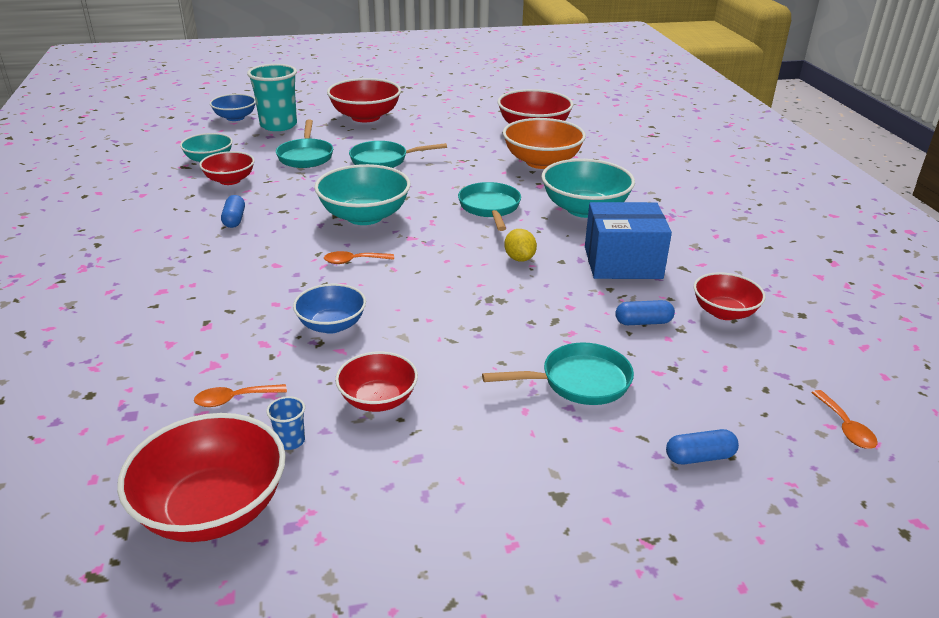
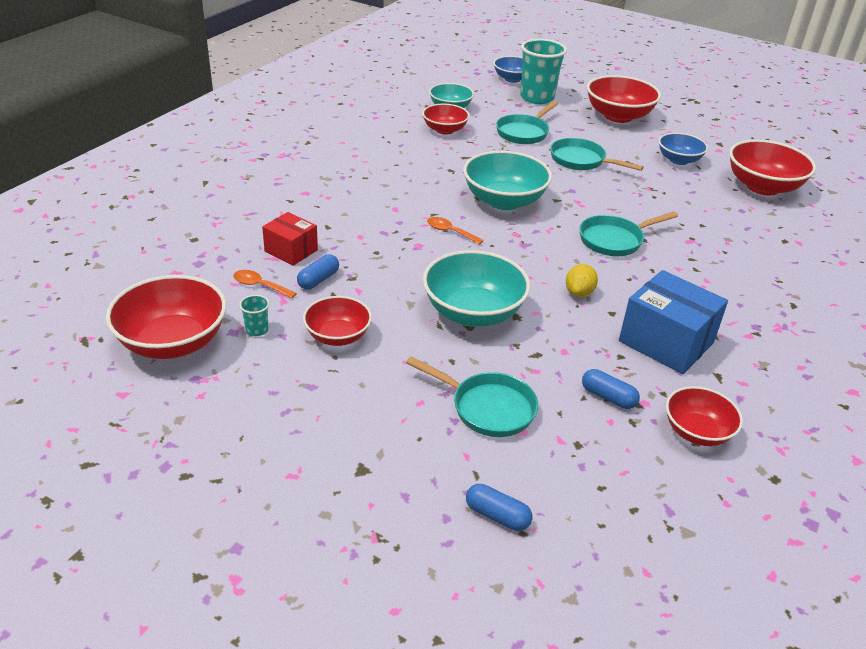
camera: 40 degrees right, 5 degrees up
blue capsule [221,195,245,228] -> blue capsule moved to [297,254,339,289]
blue cup [266,396,305,450] -> turquoise cup [239,295,269,336]
blue bowl [293,284,366,334] -> blue bowl moved to [659,133,708,165]
turquoise pan [458,182,521,231] -> turquoise pan turned 150 degrees counterclockwise [579,212,678,256]
orange bowl [503,118,586,169] -> none
turquoise bowl [541,159,635,218] -> turquoise bowl moved to [423,250,530,327]
orange spoon [812,390,877,449] -> none
none -> red box [262,212,318,266]

